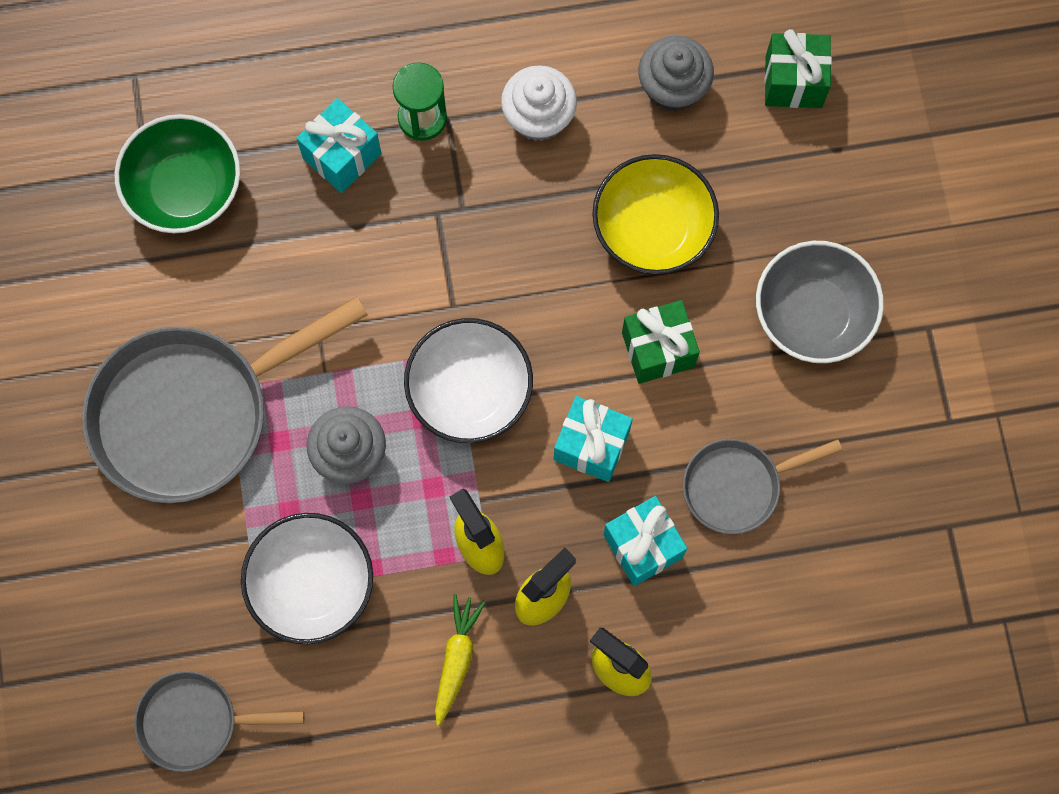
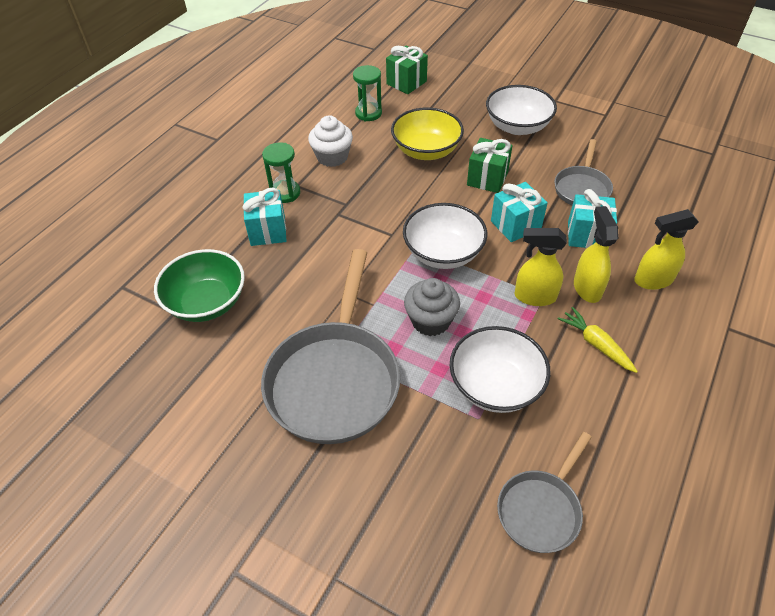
camera: 50 degrees left, 25 degrees down
grey cupcake [639,36,714,112] -> green hourglass [353,65,382,121]
grey bowl [756,241,884,363] -> white bowl [486,85,557,135]

